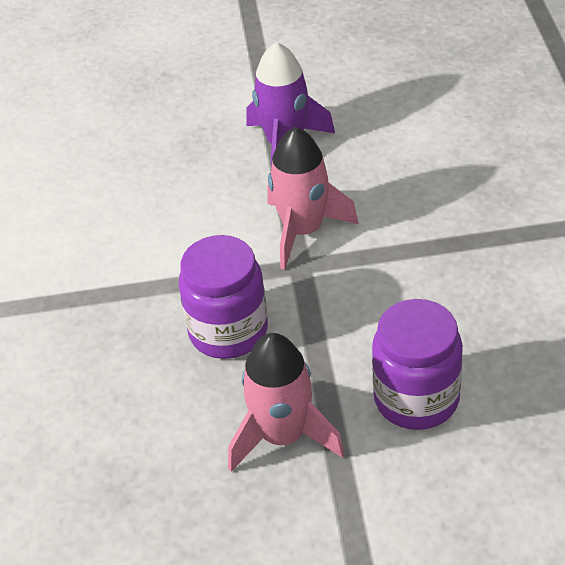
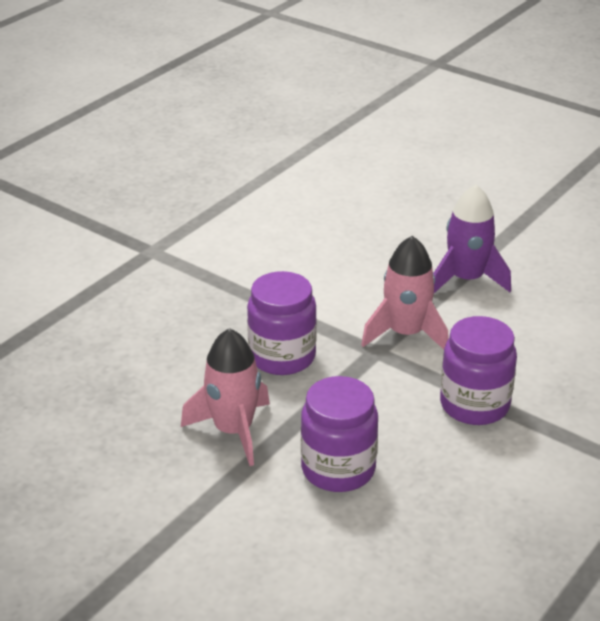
camera: 40 degrees right, 10 degrees down
none -> purple jar [440,316,517,425]

